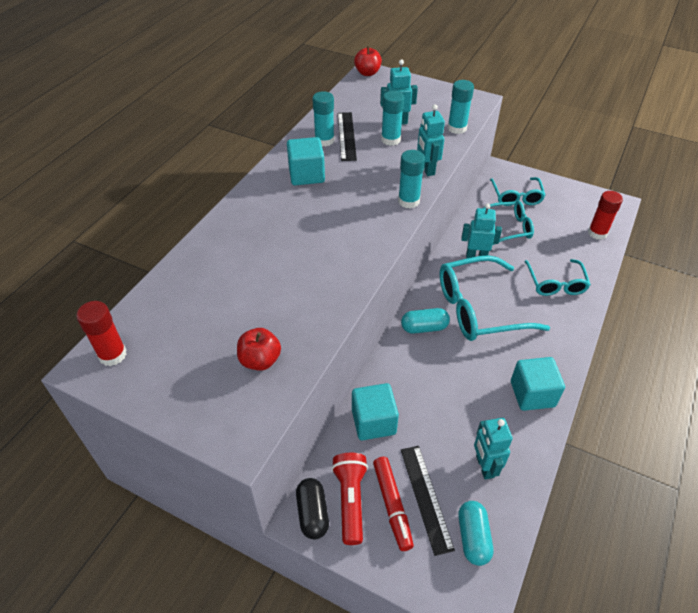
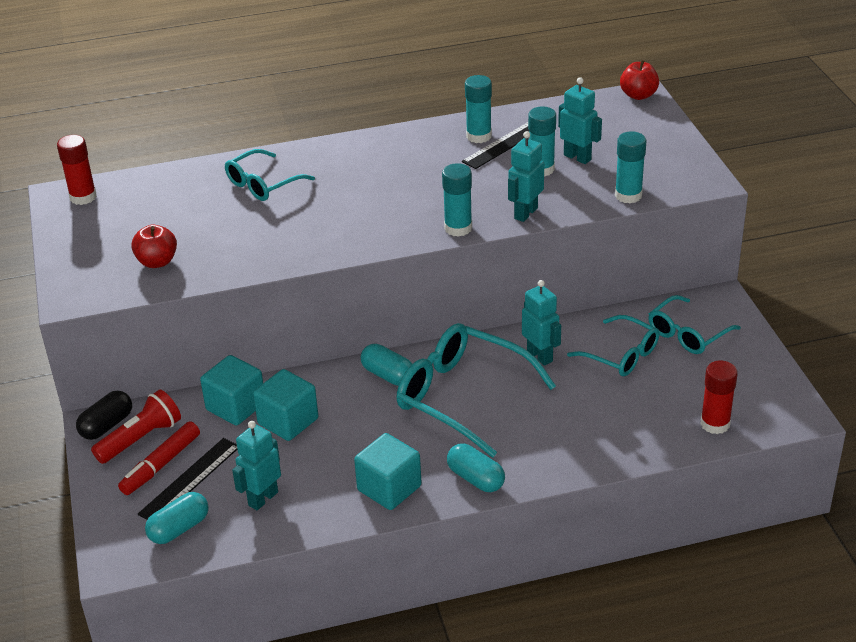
camera: 50 degrees right, 10 degrees down
turquoise cube [287,137,325,185] -> turquoise cube moved to [253,369,318,441]
turquoise glasses [524,259,591,296] -> turquoise glasses moved to [225,149,315,201]
none -> turquoise capsule [447,443,505,492]

